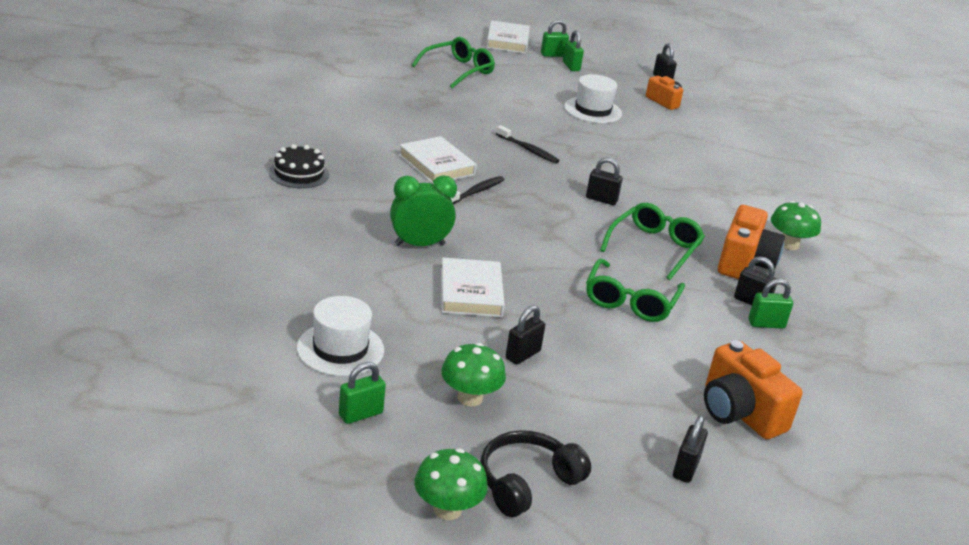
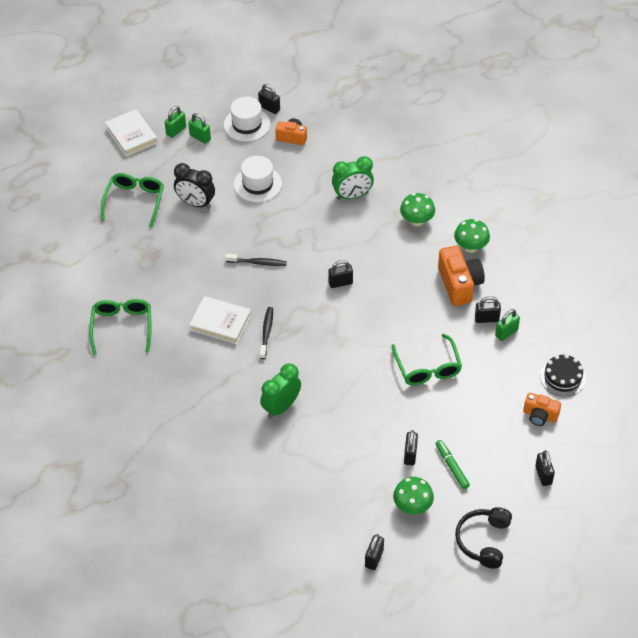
camera: 30 degrees left, 20 degrees up
black cake [269,144,329,188] -> black cake moved to [540,354,586,397]
white hat [297,296,384,376] -> white hat moved to [224,97,270,142]
green padlock [339,362,386,424] -> black padlock [365,534,384,570]
green mushroom [414,448,488,520] -> green mushroom moved to [400,193,435,226]
white book [441,257,505,317] -> none
green glasses [600,203,705,280] -> green glasses moved to [89,299,152,355]
orange camera [704,340,803,439] -> orange camera [523,393,561,426], size x0.61
none -> black clock [174,163,215,209]
none -> green clock [332,156,374,200]
none -> green marker [436,440,470,489]

